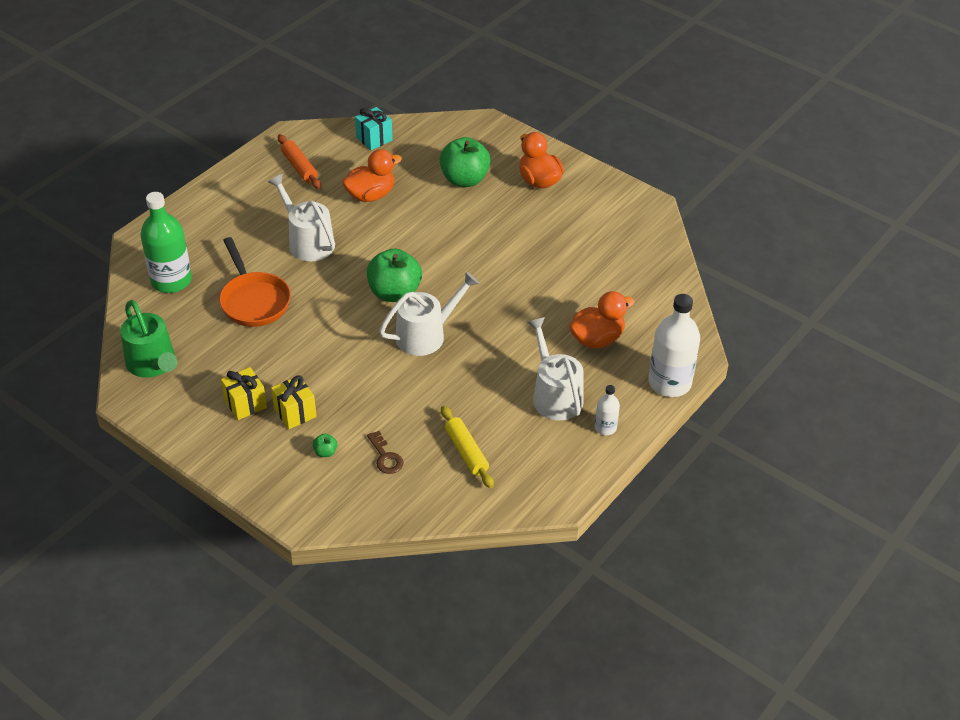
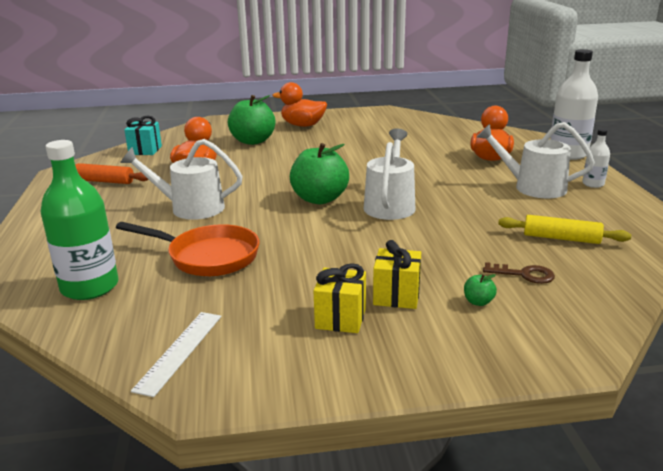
camera: 45 degrees left, 20 degrees down
green watering can [120,300,177,378] -> white ruler [131,312,221,397]

